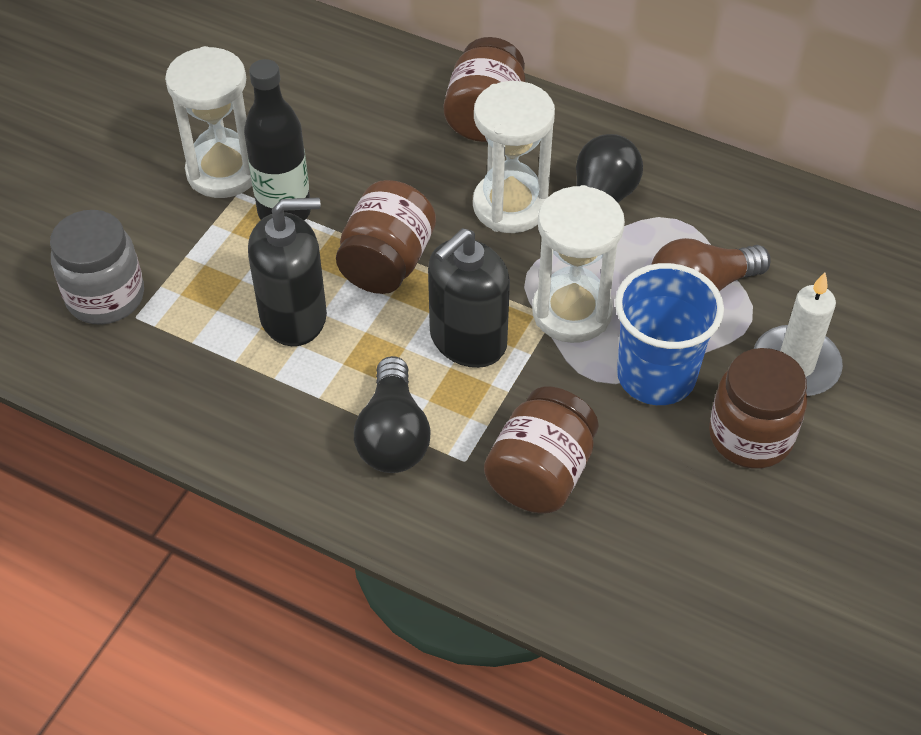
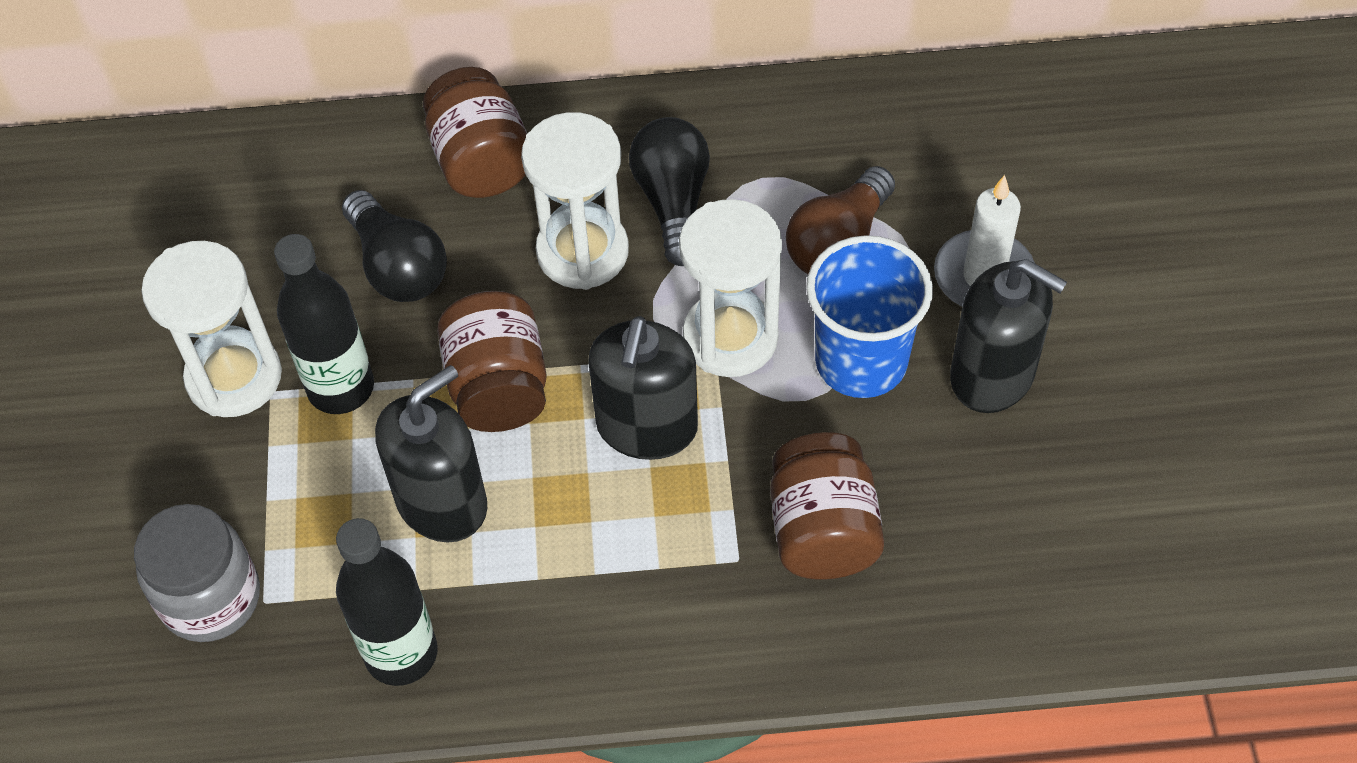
camera: 30 degrees left, 5 degrees up
black light bulb [354,356,431,473] -> black light bulb moved to [342,190,447,302]
brown jar [709,348,807,469] -> black soap dispenser [950,259,1067,413]
none -> black bottle [336,518,438,686]

